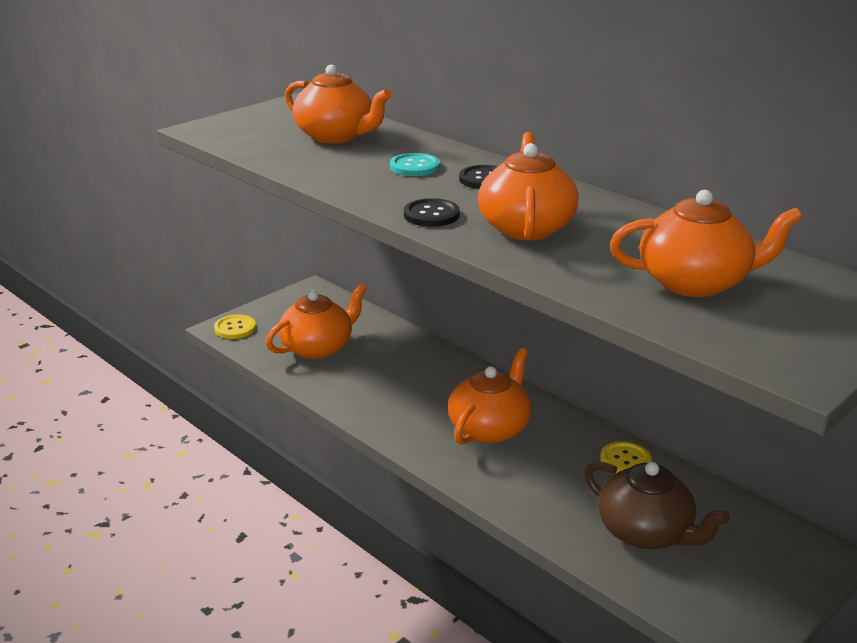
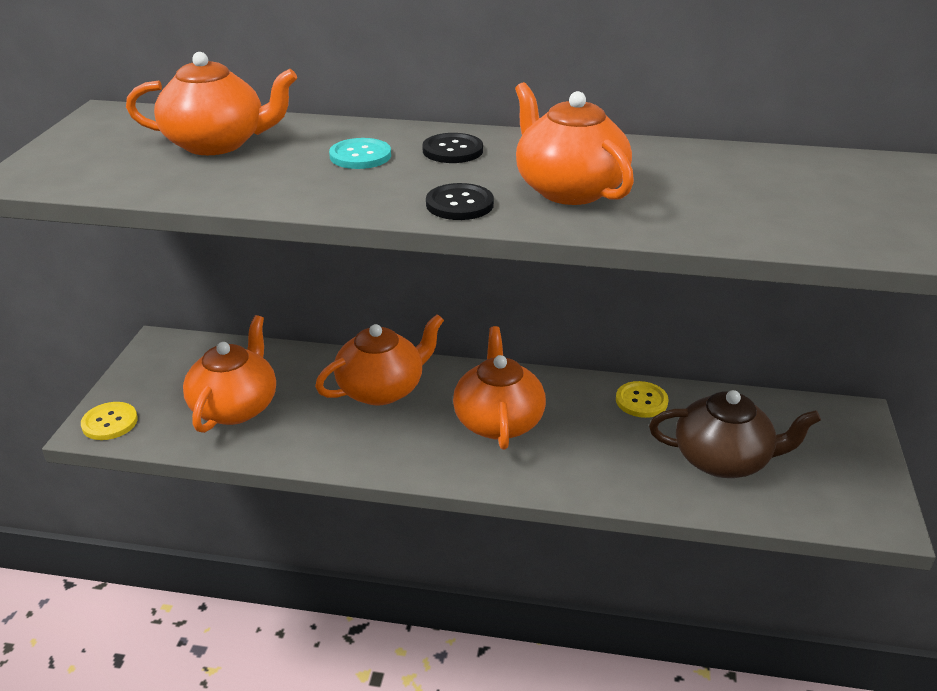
camera: 35 degrees left, 5 degrees up
orange teapot [610,190,803,297] -> orange teapot moved to [315,314,444,405]

